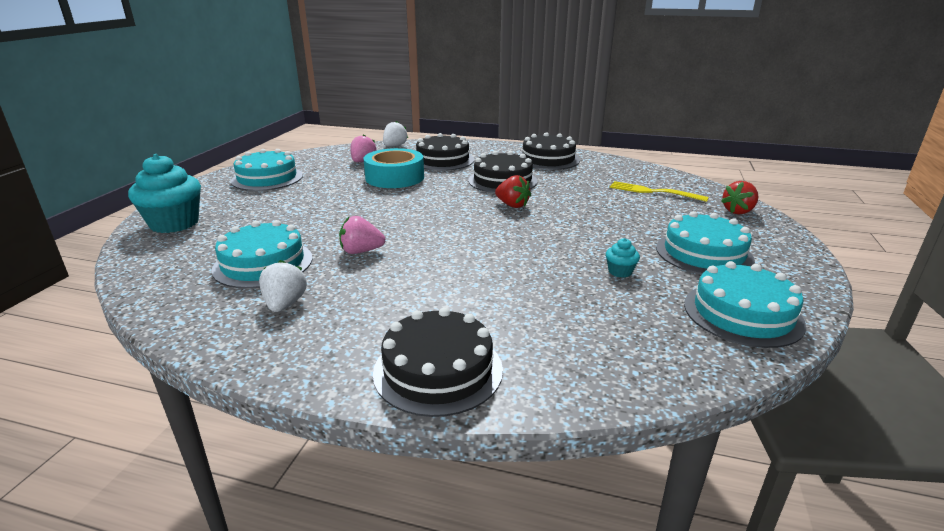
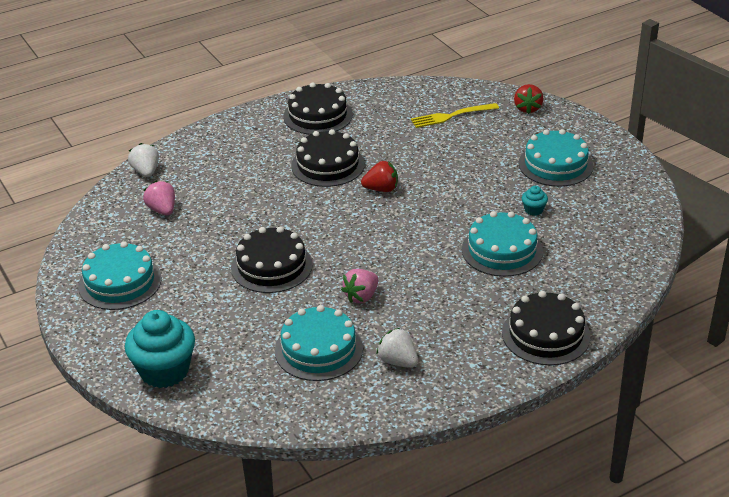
camera: 45 degrees left, 10 degrees up
turquoise tape [364,148,424,188] -> none
black cake [416,133,474,171] -> black cake moved to [231,226,313,293]
turquoise cake [684,261,806,348] -> turquoise cake moved to [462,211,543,277]

